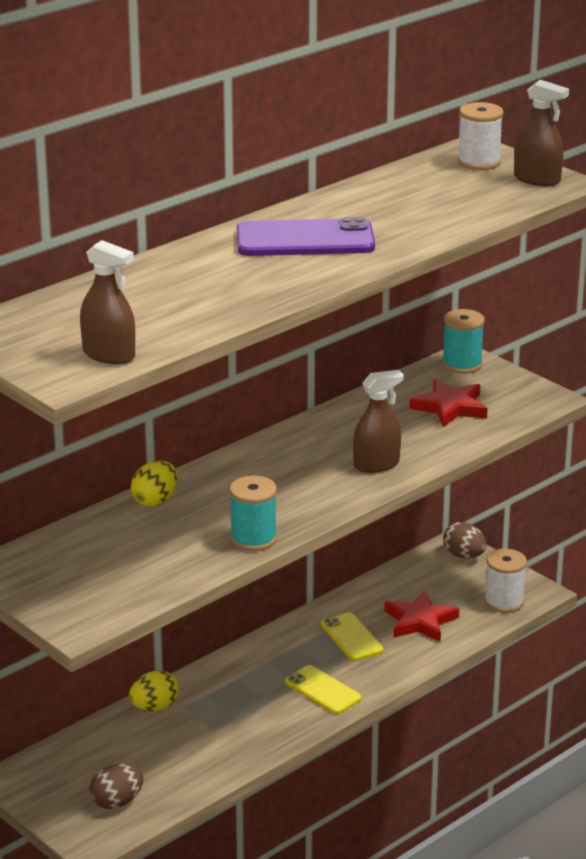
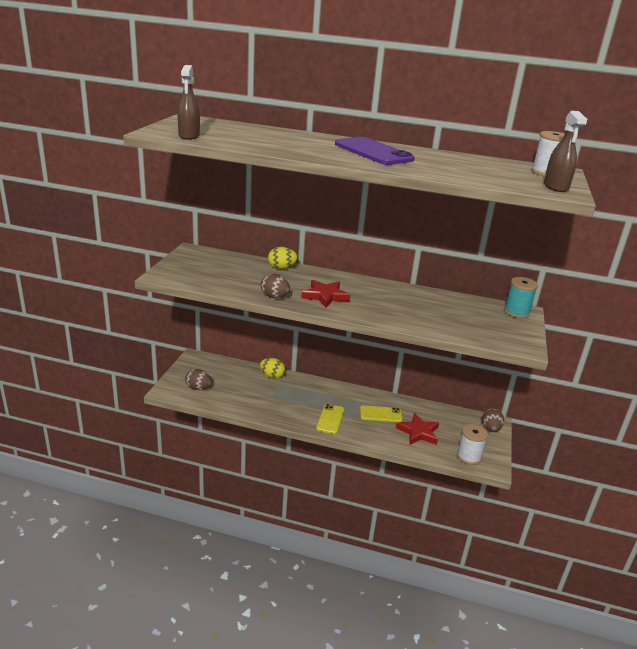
camera: 55 degrees right, 0 degrees up
turquoise spool [230,476,277,551] -> brown egg [261,274,290,298]
yellow phone [321,612,384,661] -> yellow phone turned 60 degrees clockwise [360,405,402,422]
brown spray bottle [353,370,404,473] -> none
red star [409,379,488,427] -> red star moved to [301,280,350,308]

